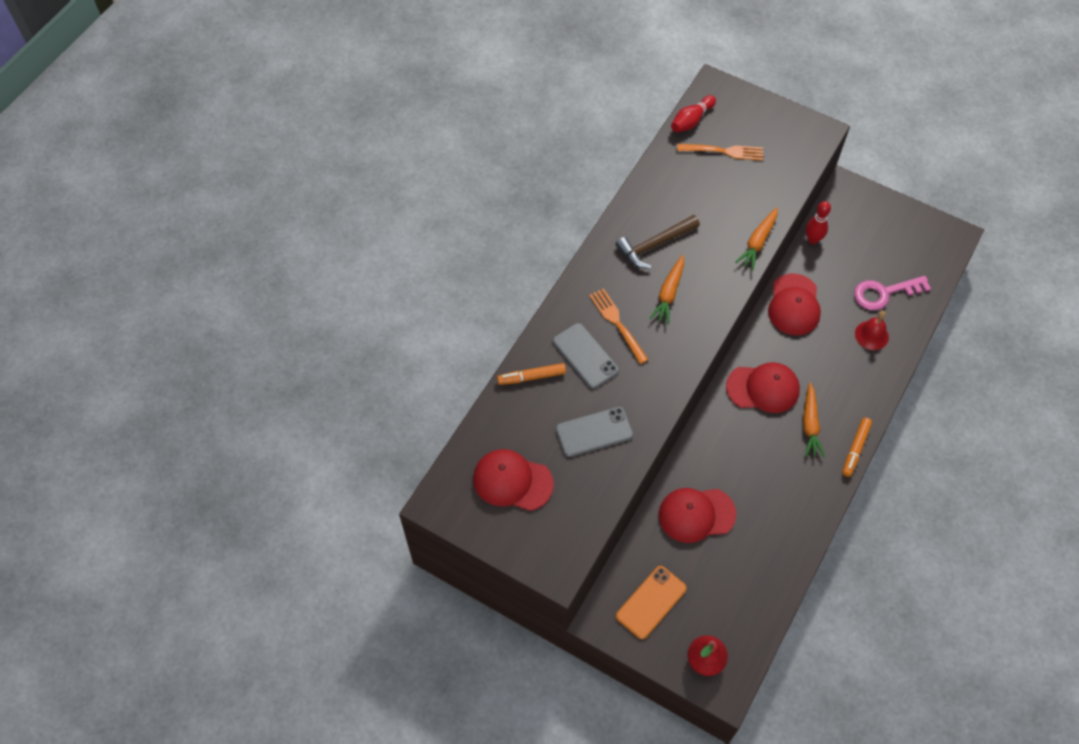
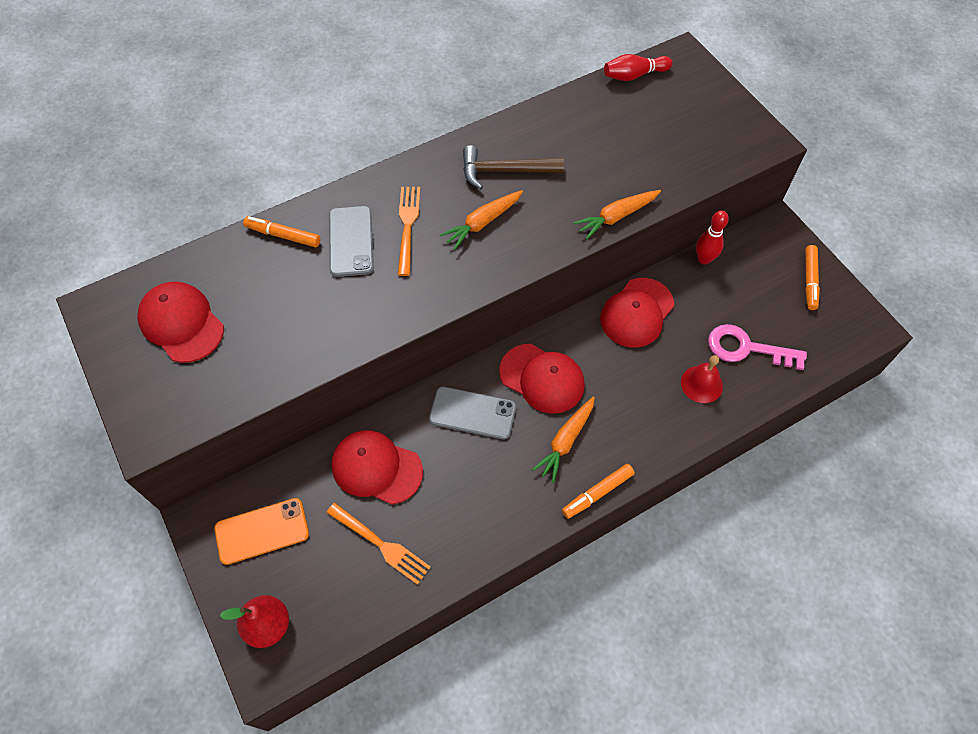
camera: 30 degrees right, 0 degrees up
grey phone [556,407,633,457] -> grey phone moved to [429,387,516,440]
orange fork [677,144,763,161] -> orange fork moved to [326,503,431,585]
none -> orange marker [805,245,820,310]

